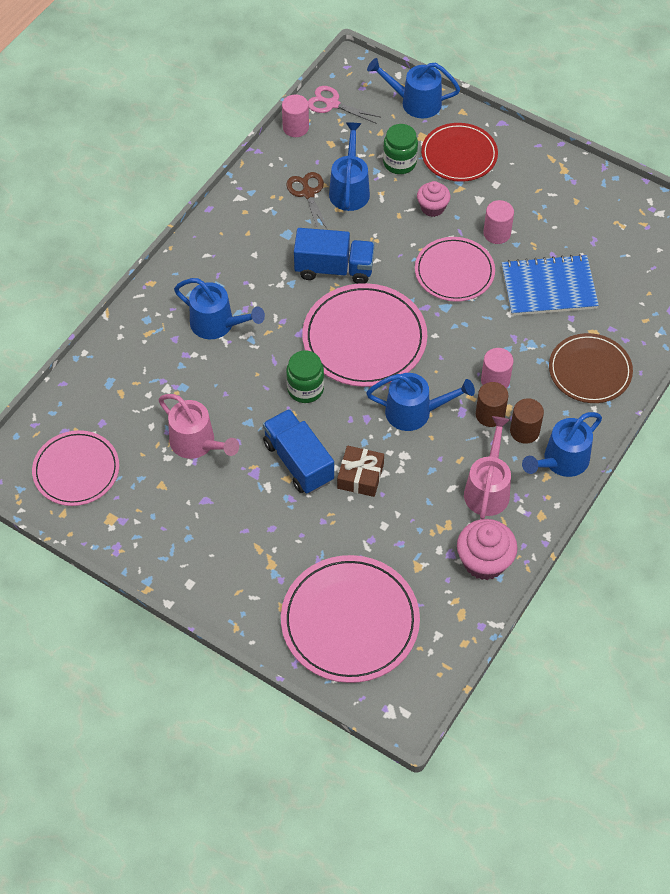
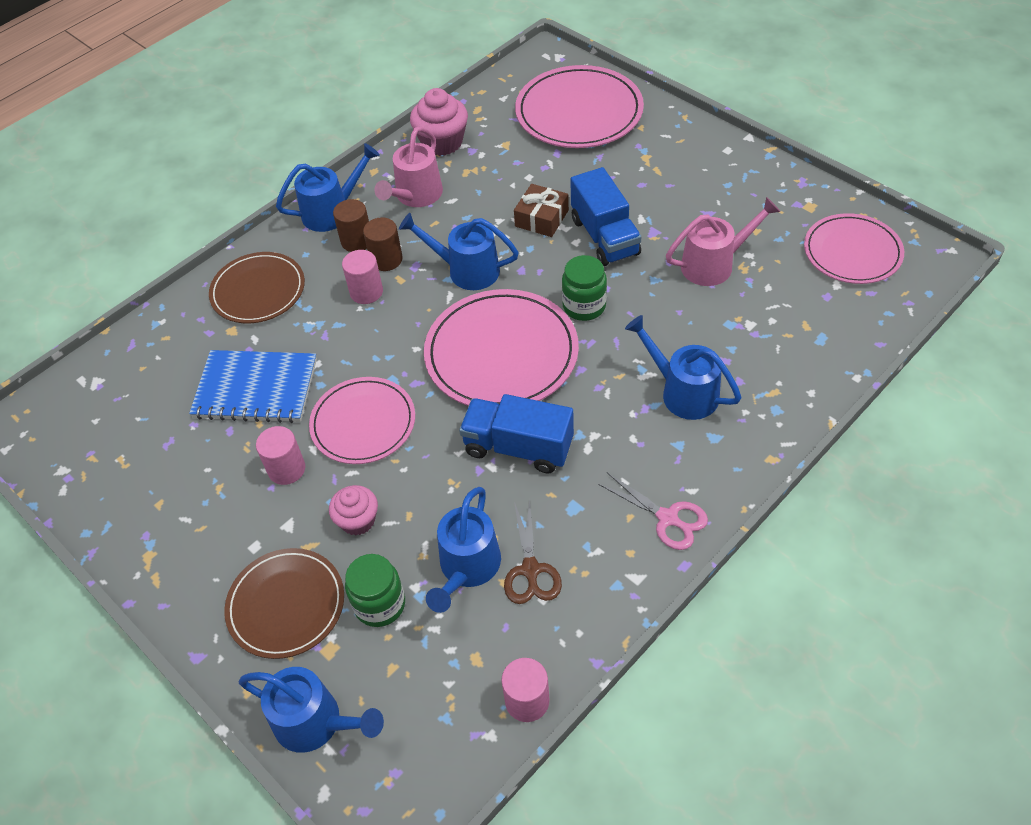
camera: 165 degrees left, 5 degrees down
pink watering can [159,394,239,459] -> pink watering can turned 105 degrees clockwise [666,197,780,286]
pink scissors [308,86,380,124] -> pink scissors moved to [598,472,708,550]
red plate [421,123,498,182] -> brown plate [224,548,344,659]

